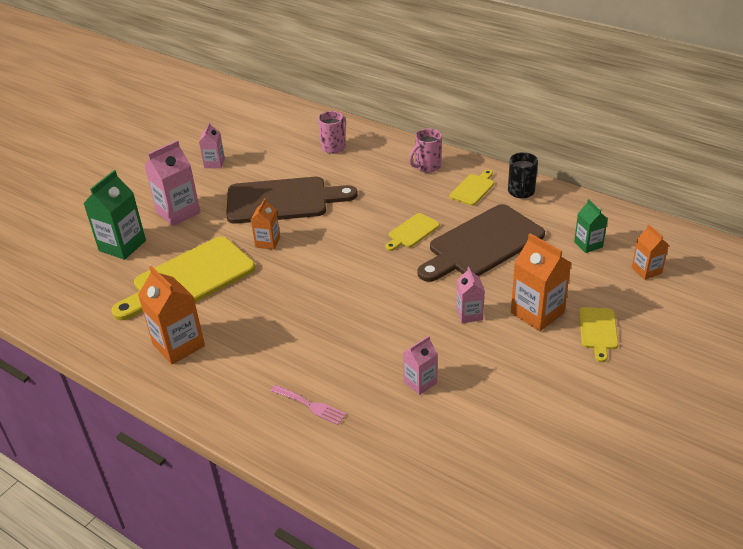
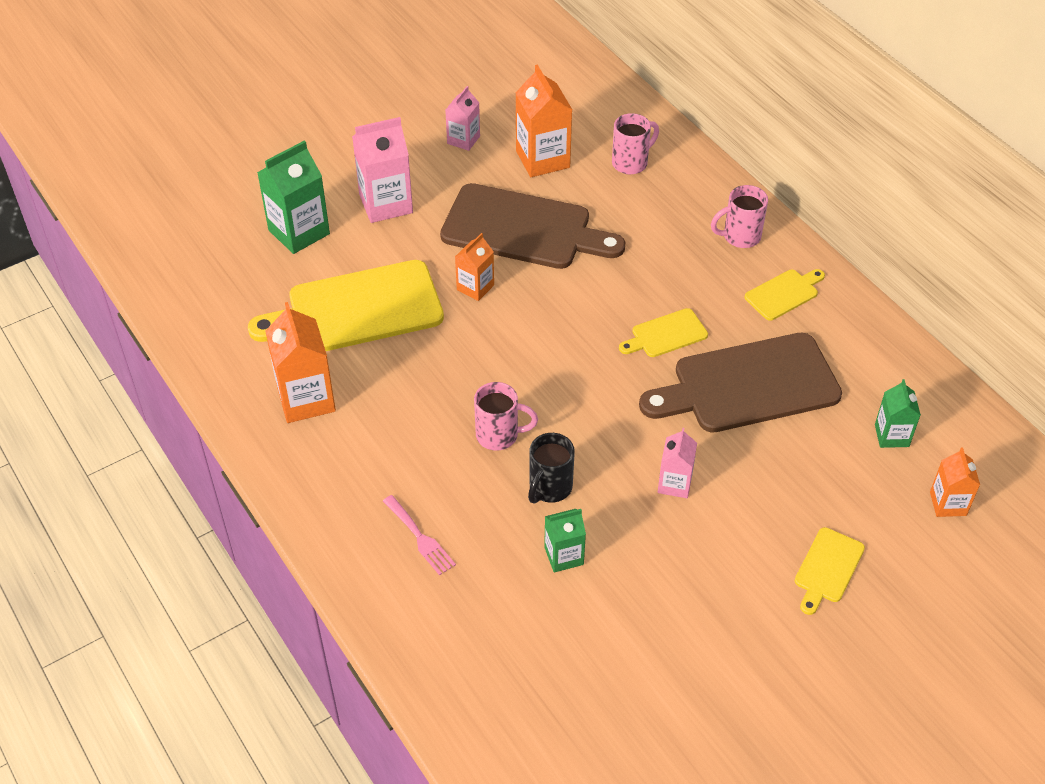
camera: 20 degrees right, 10 degrees up
pink carton [403,336,438,395] -> green carton [544,509,586,572]
black mug [508,152,538,198] -> black mug moved to [528,433,575,503]
orange carton [511,233,571,331] -> orange carton moved to [515,64,572,177]
none -> pink mug [474,382,538,451]

